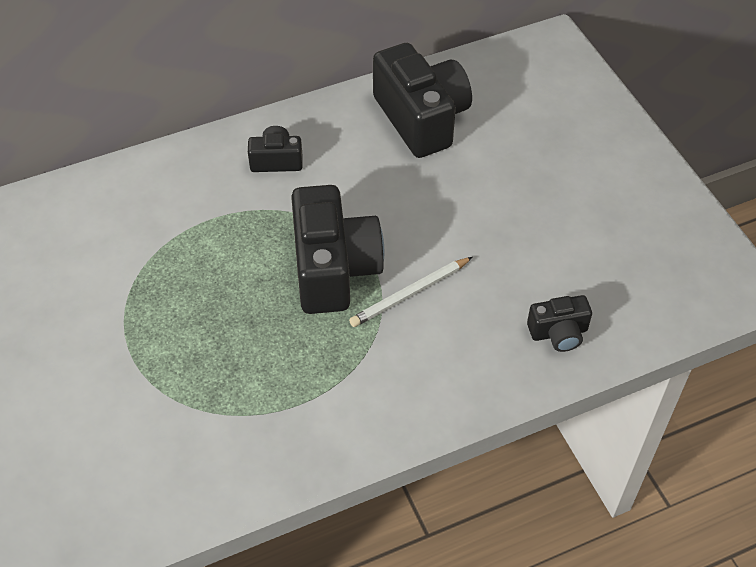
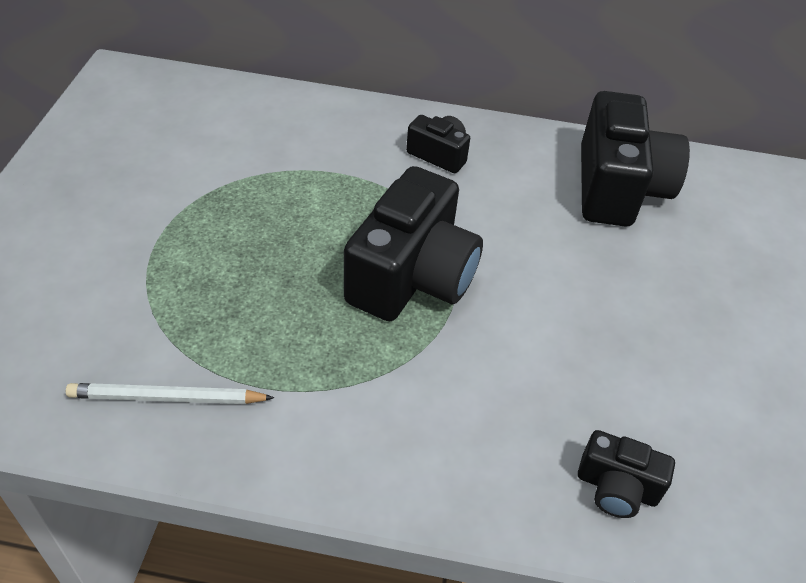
camera: 30 degrees right, 5 degrees down
white pencil [349,257,472,327] -> white pencil moved to [66,383,275,404]

